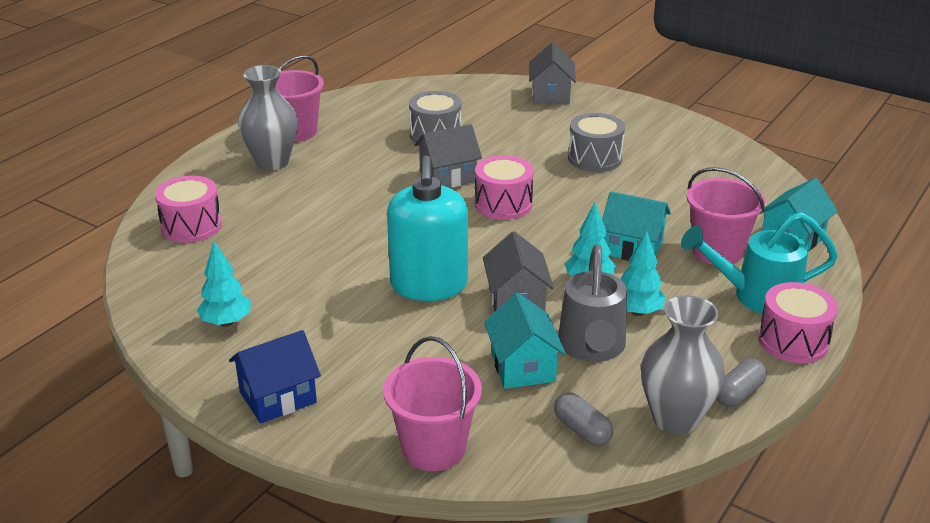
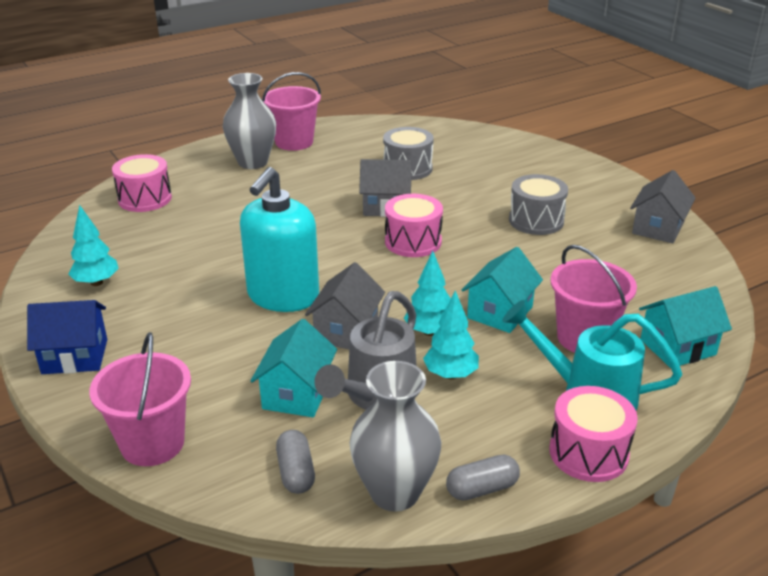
camera: 25 degrees right, 0 degrees up
grey house [529,42,576,104] -> grey house moved to [630,170,695,244]
turquoise house [602,191,671,261] -> turquoise house turned 75 degrees clockwise [462,247,543,333]

